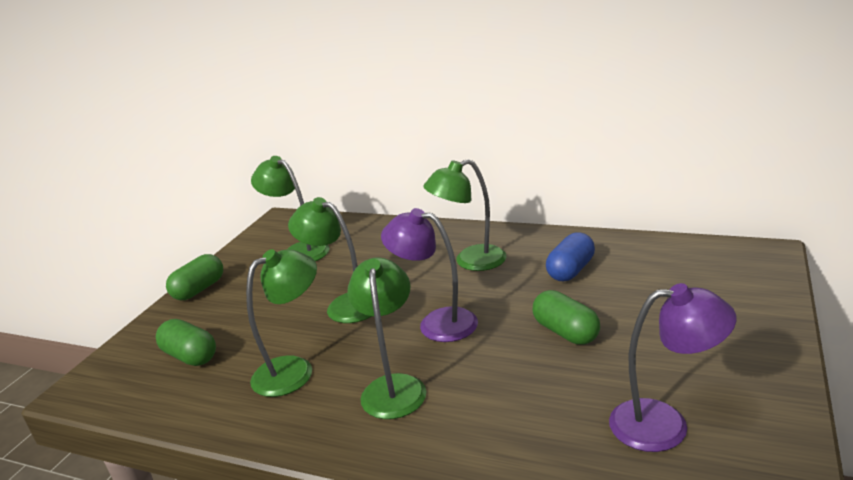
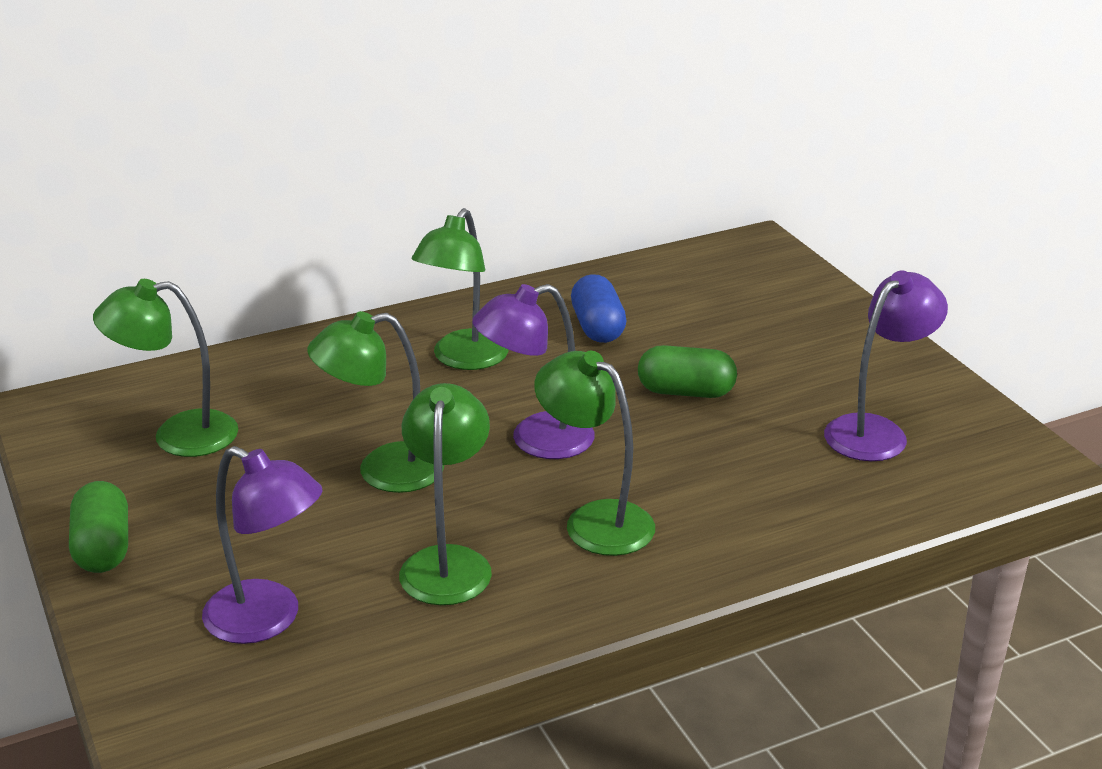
camera: 50 degrees left, 5 degrees up
green capsule [156,319,216,366] -> purple lamp [202,446,323,644]

